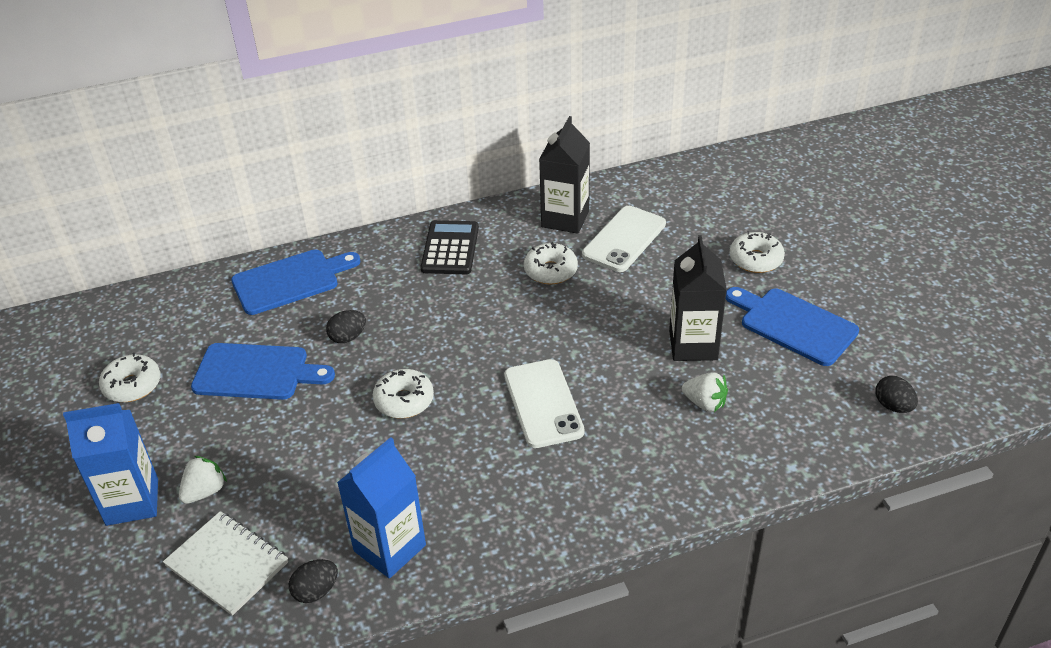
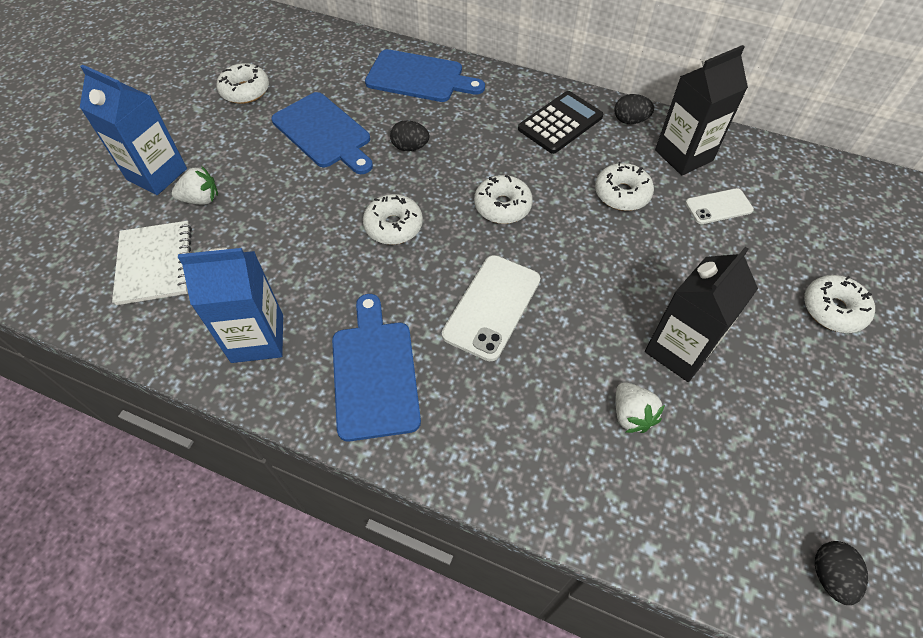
camera: 40 degrees right, 15 degrees up
black egg [289,559,338,603] -> black egg moved to [614,94,654,124]
white phone [582,206,666,272] -> white phone [685,188,754,224], size x0.60
blue cutting board [726,287,859,366] -> blue cutting board moved to [332,294,421,441]
none -> white donut [474,175,533,224]

